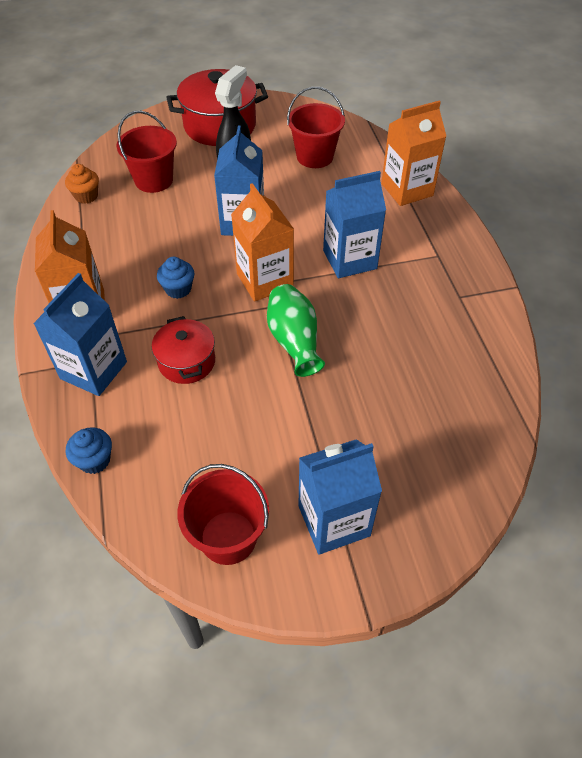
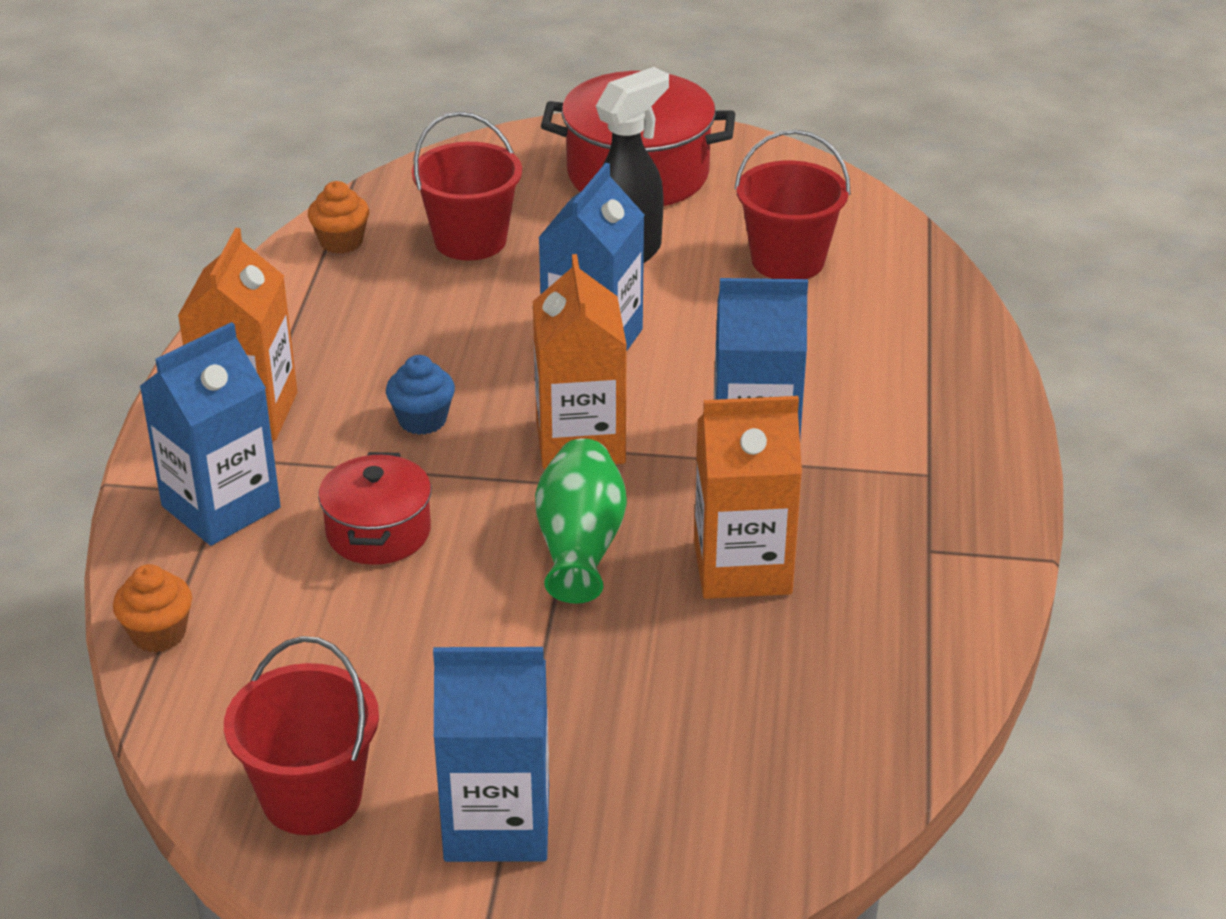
camera: 20 degrees right, 15 degrees down
blue cupcake [66,427,112,474] -> orange cupcake [113,564,192,652]
orange carton [381,100,446,206] -> orange carton moved to [694,396,802,599]

